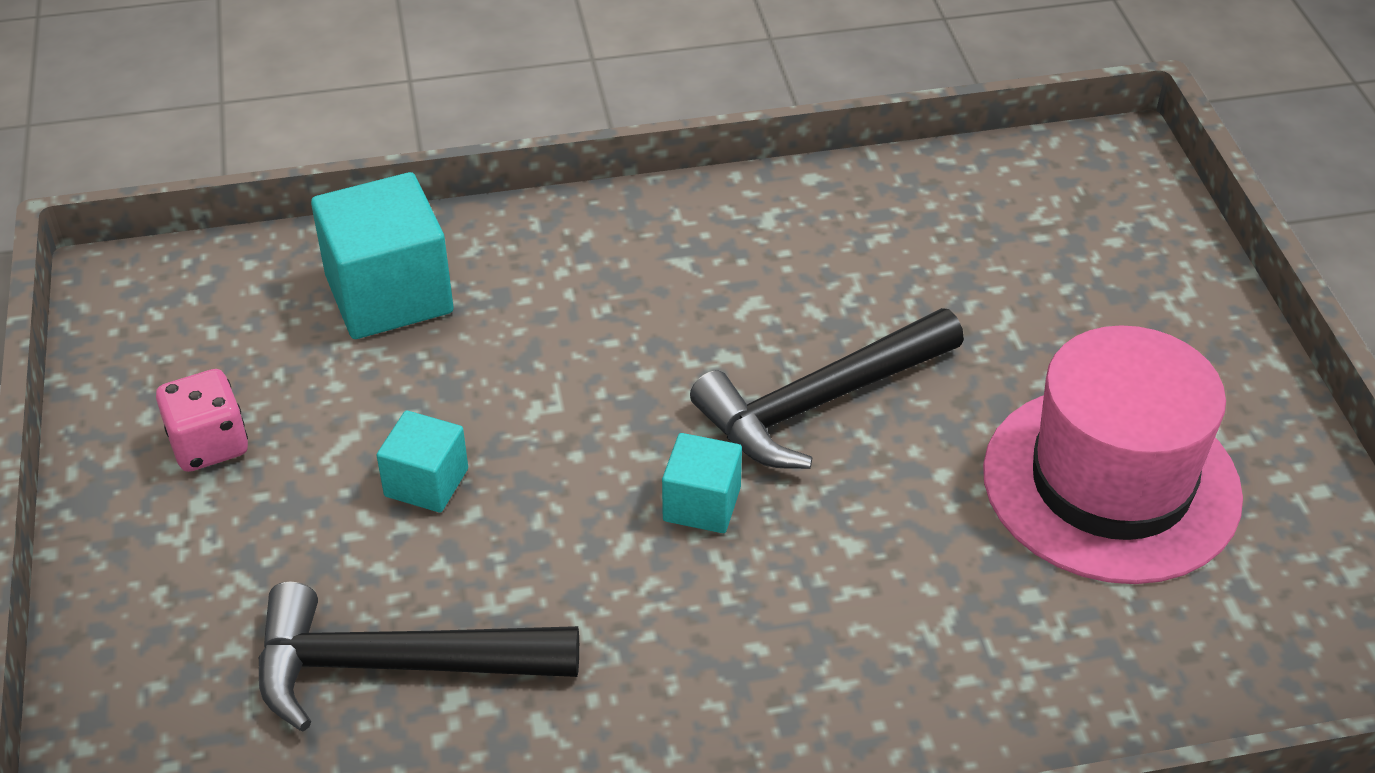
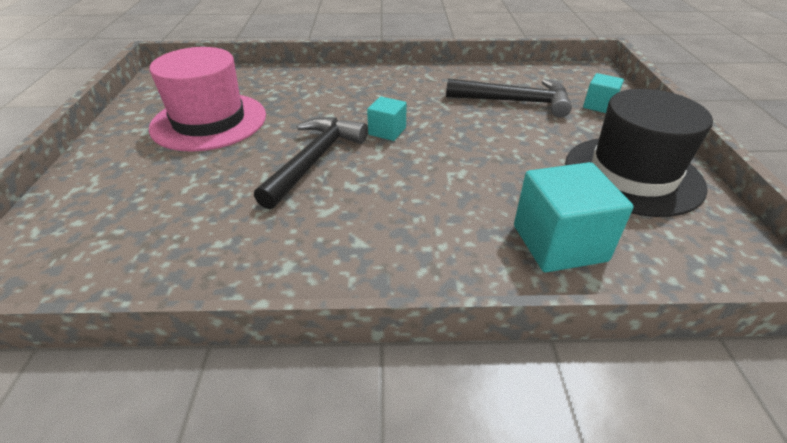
camera: 170 degrees left, 5 degrees down
pink dice [156,369,248,472] -> black hat [565,89,713,217]
turquoise cube [376,410,468,512] -> turquoise cube moved to [583,73,624,113]
black hammer [690,308,964,469] -> black hammer turned 45 degrees counterclockwise [254,117,368,209]

